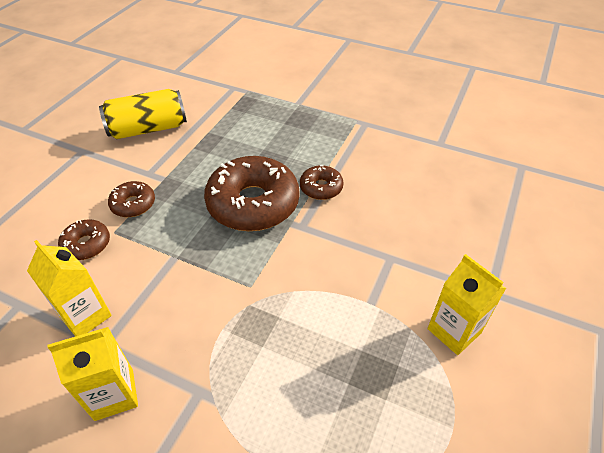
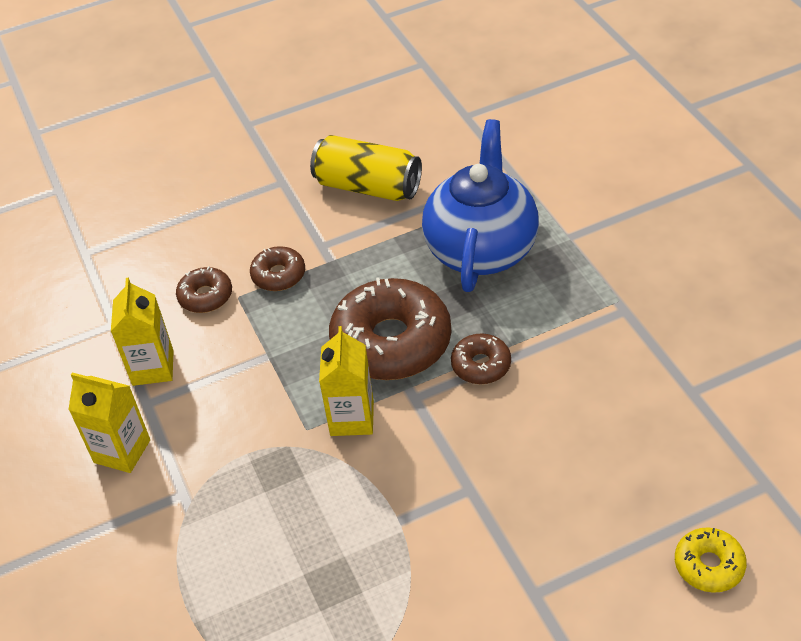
camera: 45 degrees right, 0 degrees up
yellow carton [428,254,506,355] -> yellow carton moved to [319,326,374,436]
none -> blue teapot [422,119,539,292]
none -> yellow donut [675,527,747,593]

